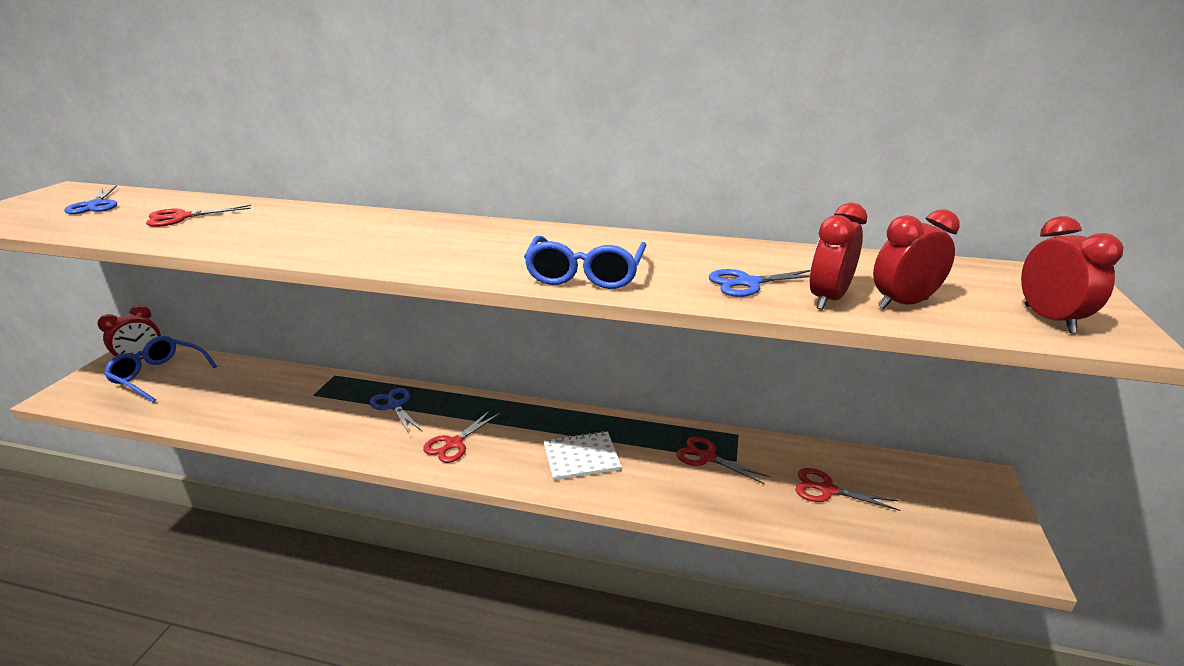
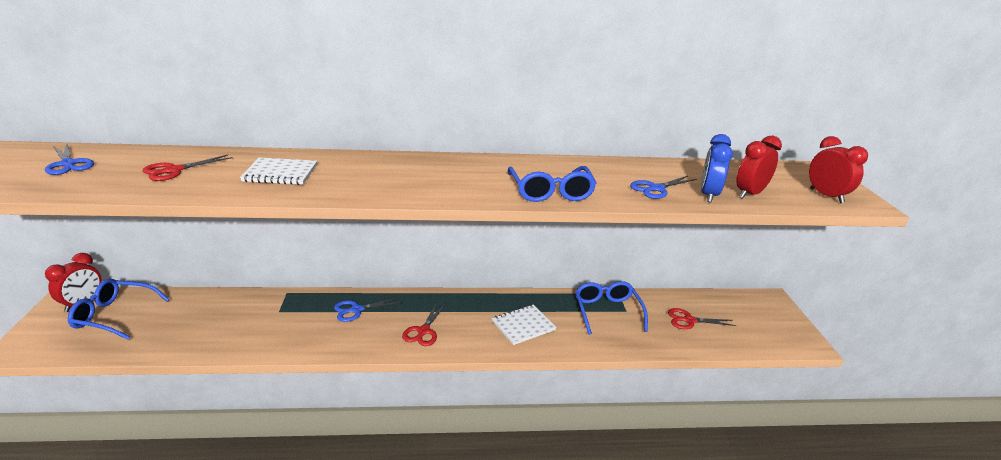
camera: 20 degrees left, 0 degrees up
blue scissors [370,388,422,435] -> blue scissors turned 60 degrees counterclockwise [334,297,403,322]
red scissors [676,436,770,484] -> blue glasses [575,281,648,335]
red clock [809,203,867,310] -> blue clock [701,134,733,203]
none -> white notebook [240,158,317,185]

